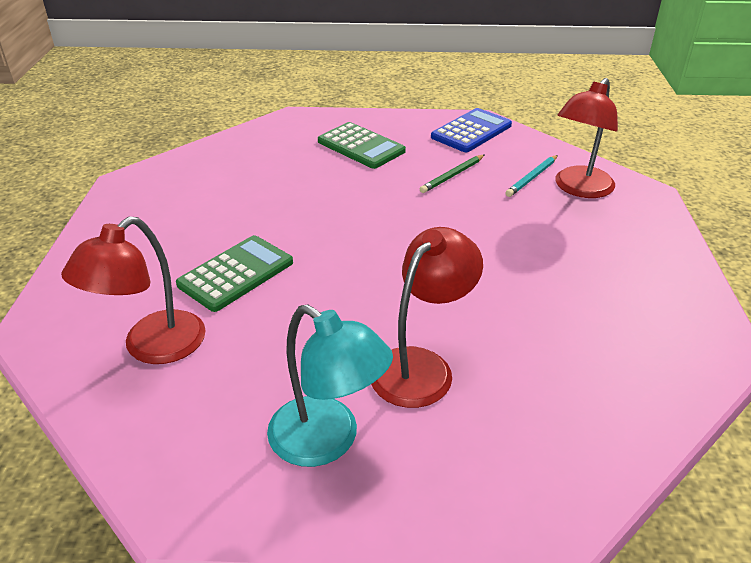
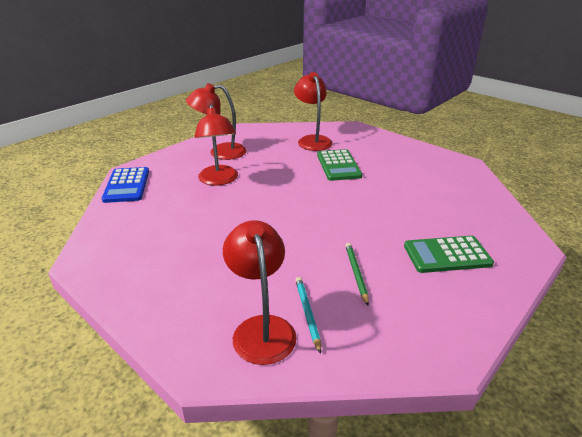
camera: 130 degrees right, 5 degrees down
turquoise lamp [267,305,393,467] -> red lamp [186,83,246,160]
blue calculator [431,108,512,152] -> blue calculator moved to [102,167,149,203]

